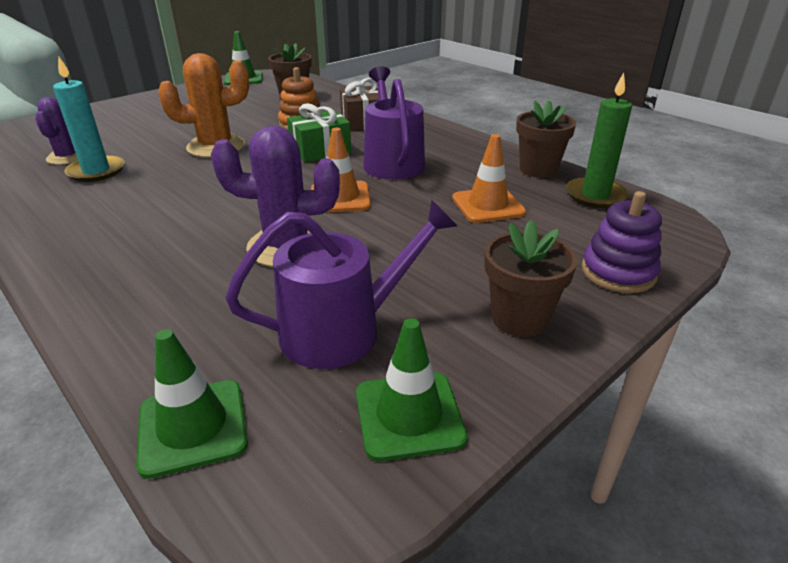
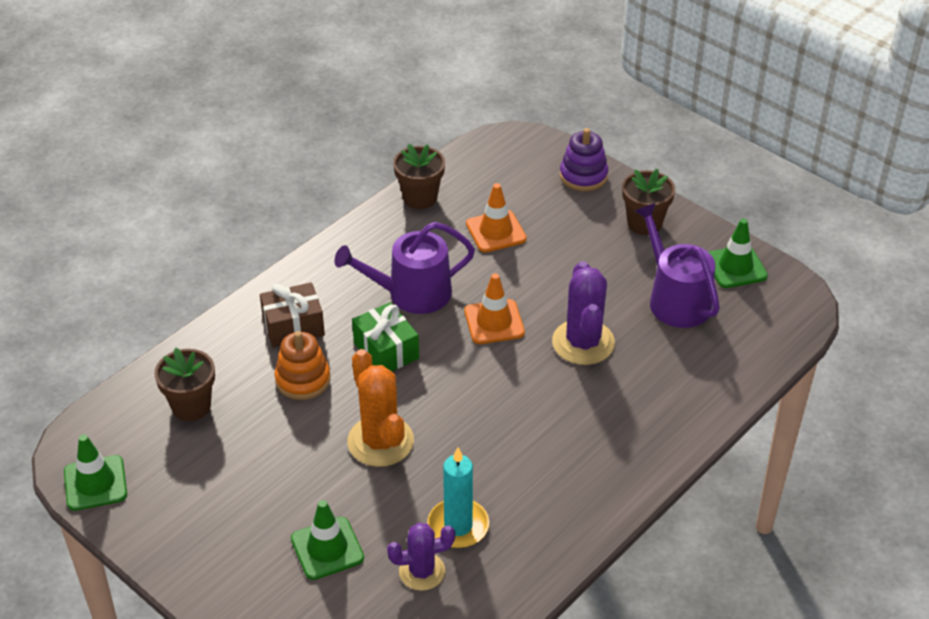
camera: 95 degrees left, 10 degrees up
green traffic cone [136,329,248,479] -> green traffic cone moved to [291,500,364,580]
green candle [566,73,632,208] -> none

